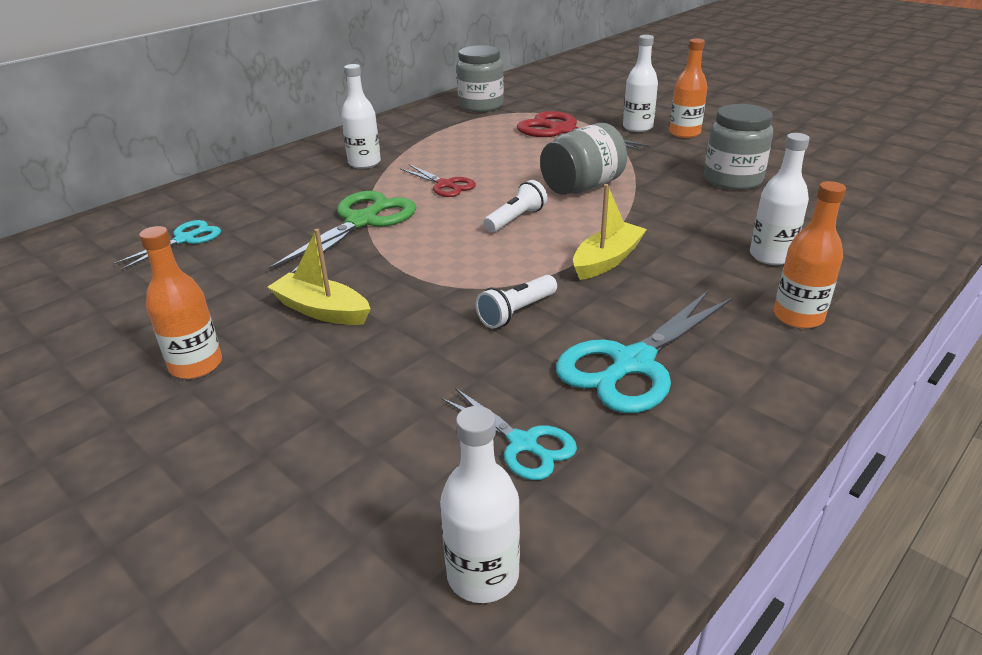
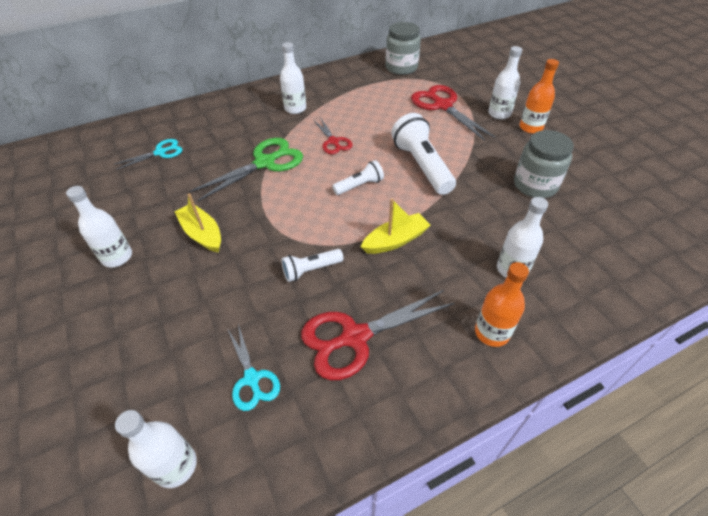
camera: 20 degrees right, 15 degrees up
orange bottle [139,226,222,379] -> white bottle [66,186,132,267]
grey jar [540,123,627,195] -> white flashlight [391,113,456,195]
turquoise scissors [556,290,733,413] -> red scissors [301,290,454,380]

